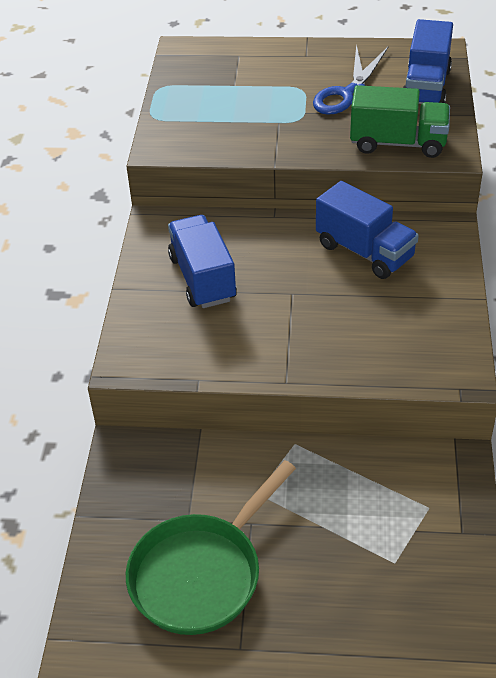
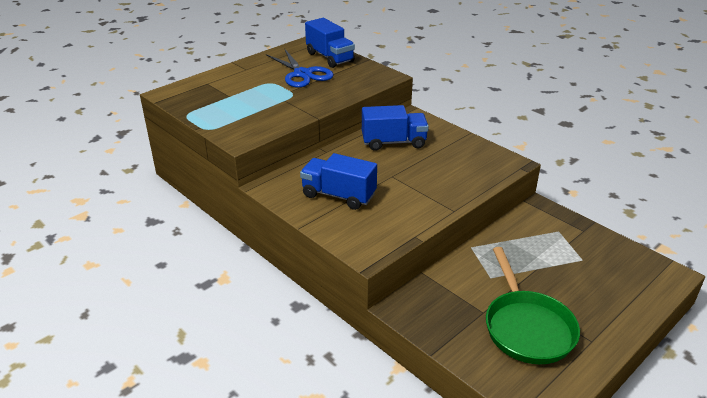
camera: 50 degrees left, 10 degrees down
green truck [350,85,450,158] -> none

